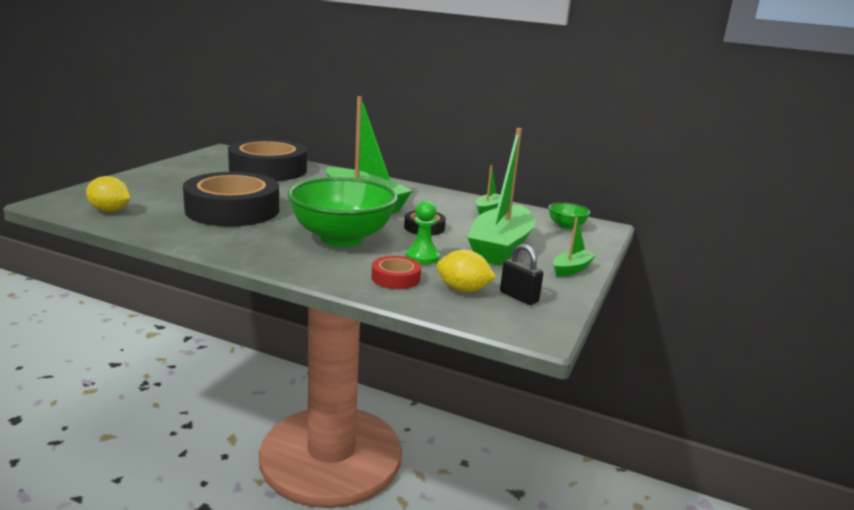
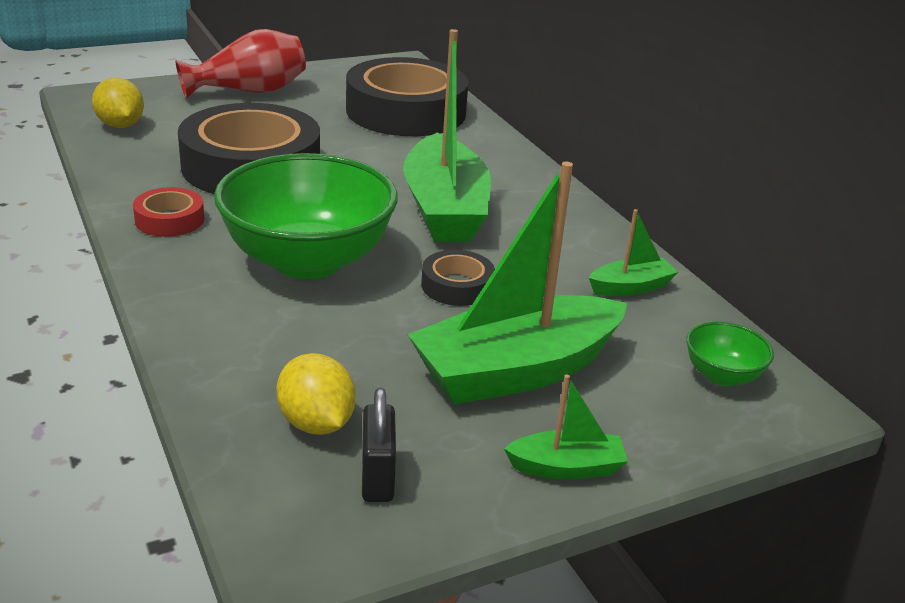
camera: 40 degrees right, 10 degrees up
red tape [371,256,421,289] -> red tape moved to [133,187,204,237]
green pawn [406,201,440,264] -> none
none -> red vase [175,29,306,99]

